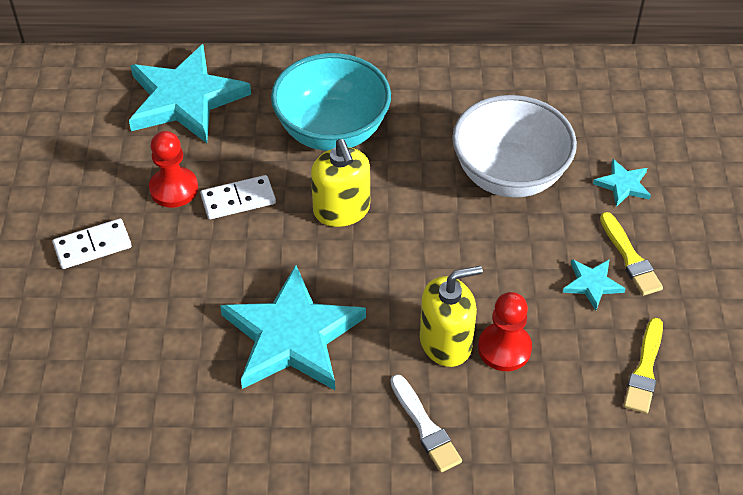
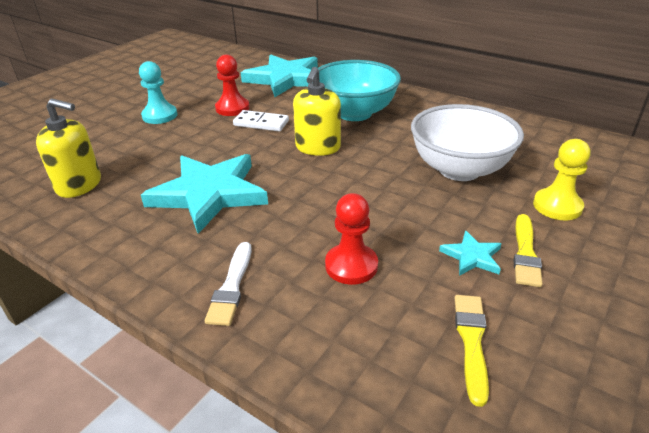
camera: 35 degrees right, 15 degrees down
white domino [52,218,132,269] -> turquoise pawn [139,61,178,124]
yellow soap dispenser [420,266,483,367] -> yellow soap dispenser moved to [36,98,101,198]
turquoise star [593,159,651,207] -> yellow pawn [533,139,591,220]
yellow brush [624,318,663,414] -> yellow brush turned 135 degrees clockwise [455,295,489,407]

